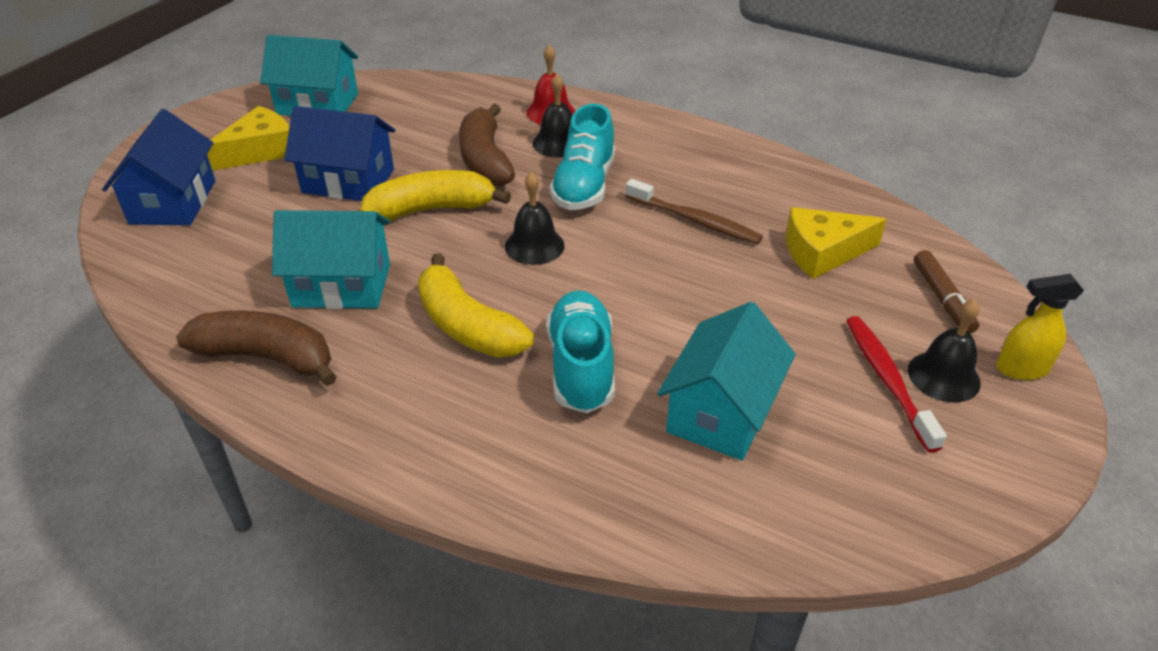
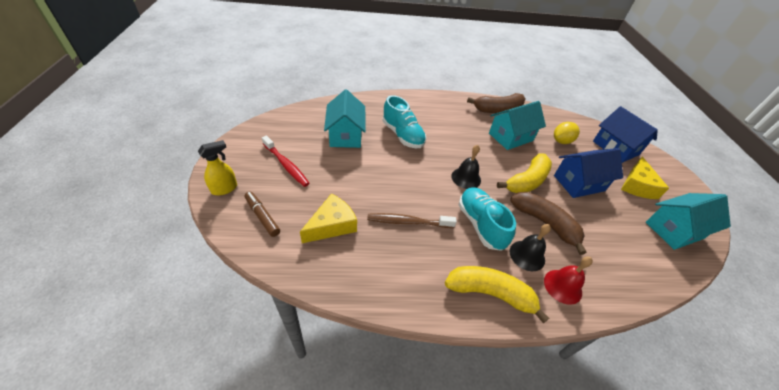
camera: 145 degrees right, 5 degrees up
yellow banana [418,253,534,358] -> yellow banana moved to [445,266,549,324]
black bell [908,299,981,403] -> none
none -> yellow lemon [554,122,580,144]

